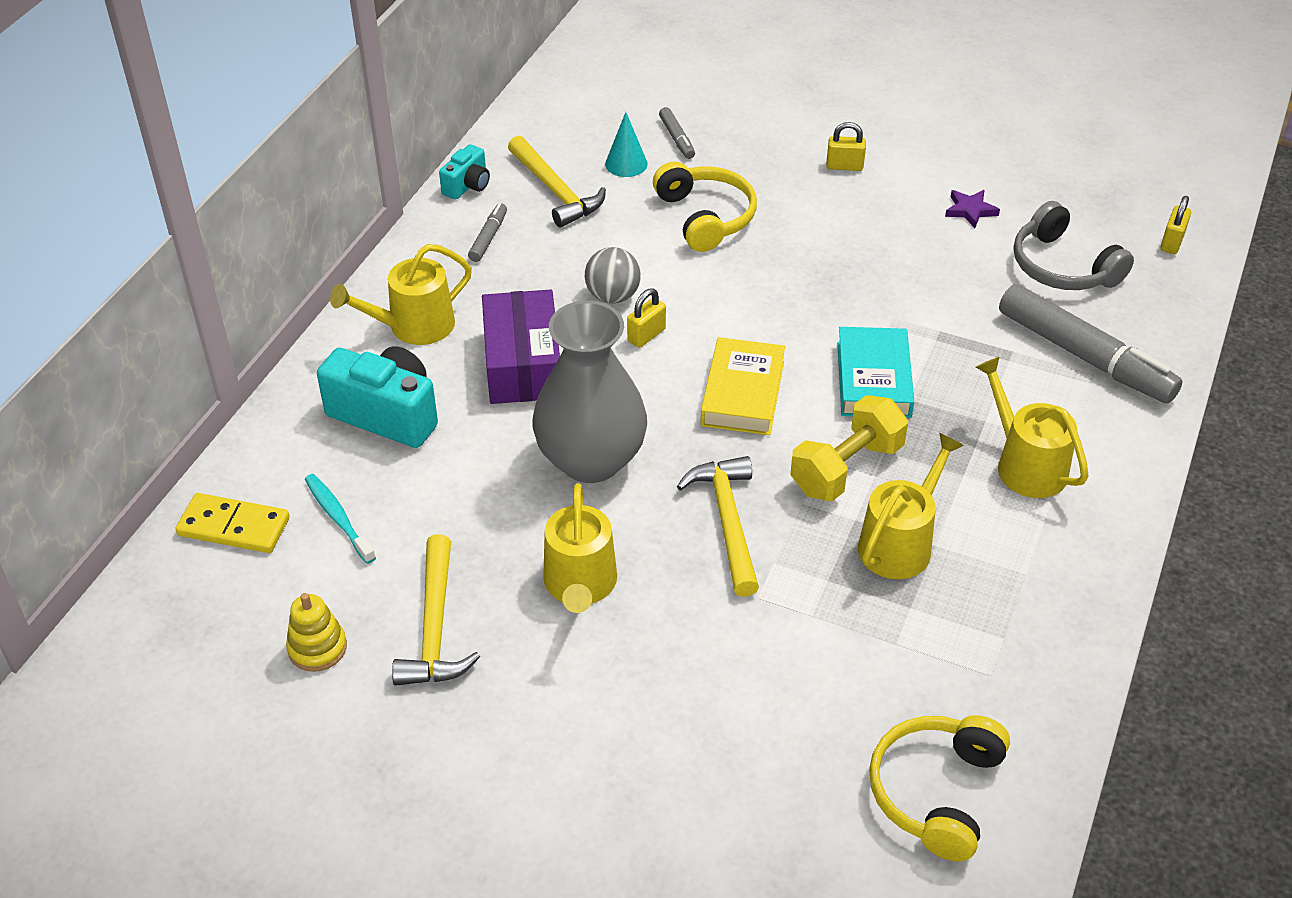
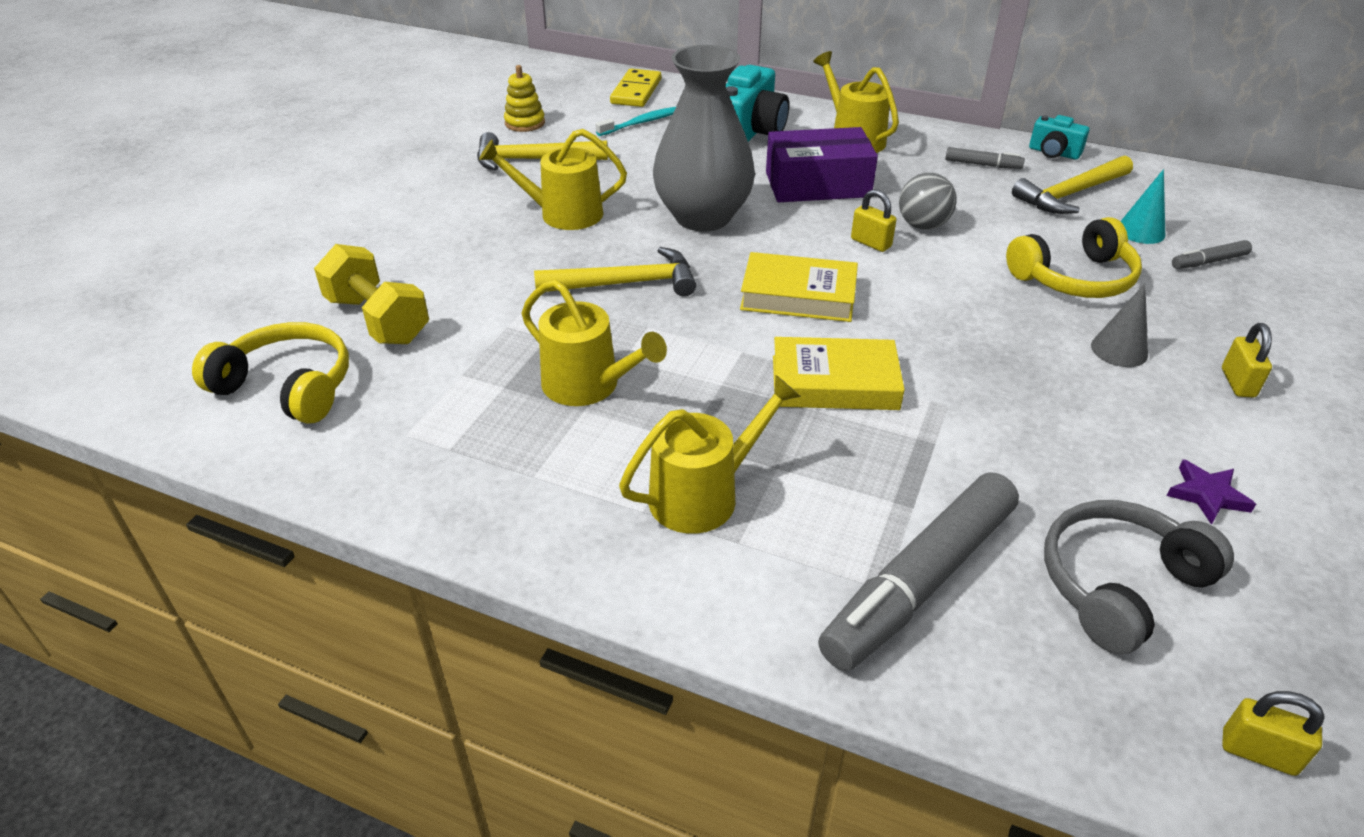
camera: 90 degrees right, 5 degrees down
yellow dumbbell [790,395,908,501] -> yellow dumbbell moved to [314,244,429,344]
turquoise book [837,327,914,418] -> yellow book [773,337,905,410]
none -> grey cone [1091,283,1148,367]

